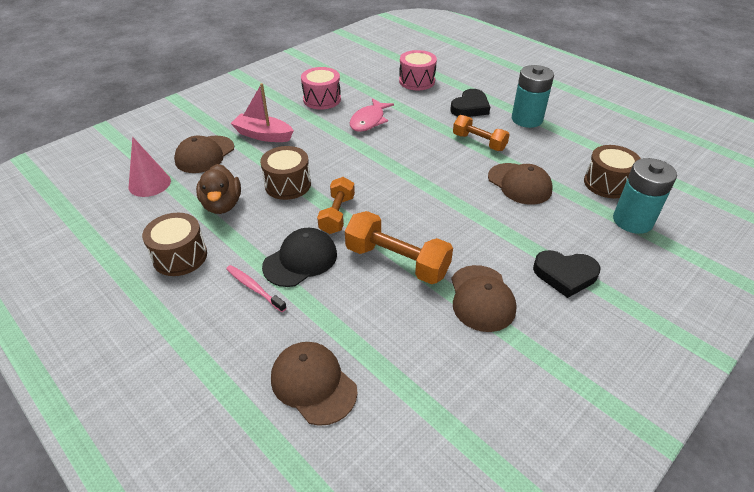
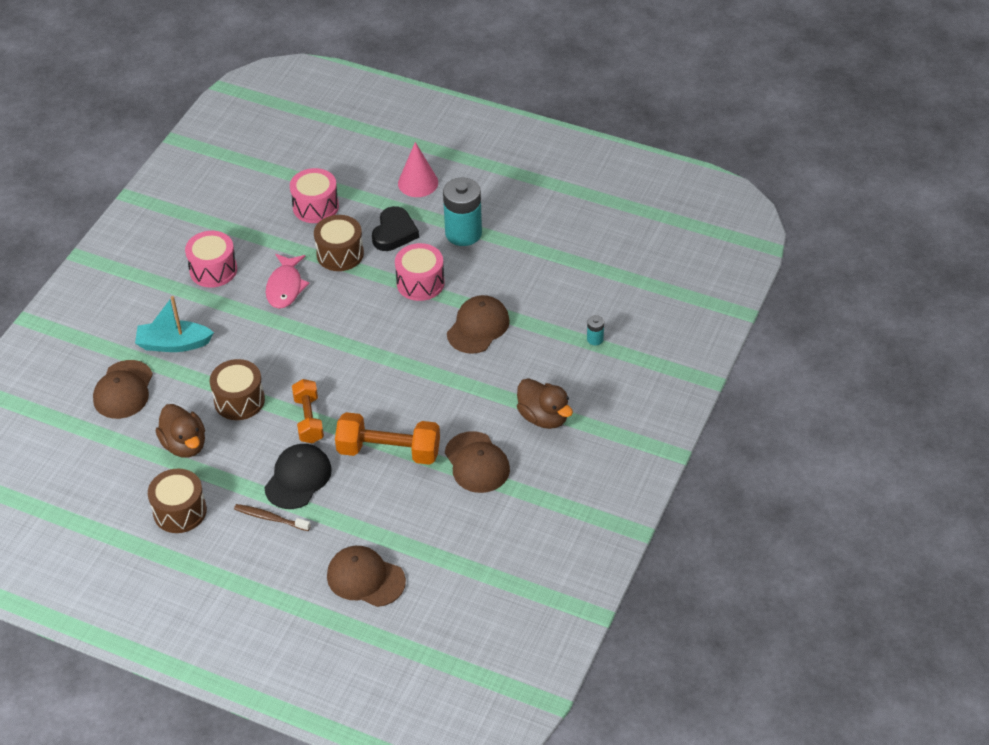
camera: 20 degrees left, 5 degrees up
pink cone [129,137,171,197] -> pink cone moved to [398,142,438,197]
pink toothbrush [226,265,287,312] -> brown toothbrush [234,504,311,531]
pink boat [230,83,294,142] -> turquoise boat [135,296,214,352]
orange dumbbell [453,115,510,151] -> pink drum [395,243,445,301]
brown cap [488,163,553,205] -> brown cap turned 90 degrees counterclockwise [447,295,510,354]
black heart [533,250,601,298] -> brown duck [517,378,573,429]
brown drum [584,145,641,198] -> brown drum moved to [314,215,364,271]
turquoise battery [613,158,677,234] -> turquoise battery [587,315,604,345], size x0.43

